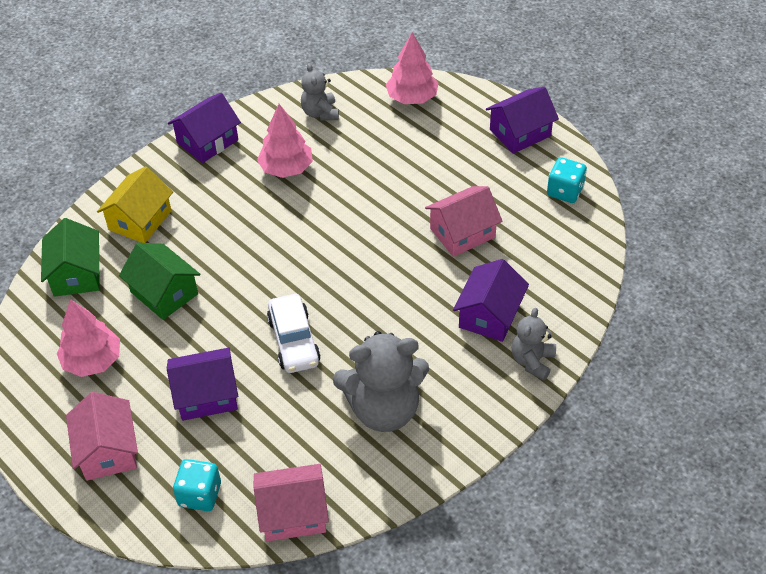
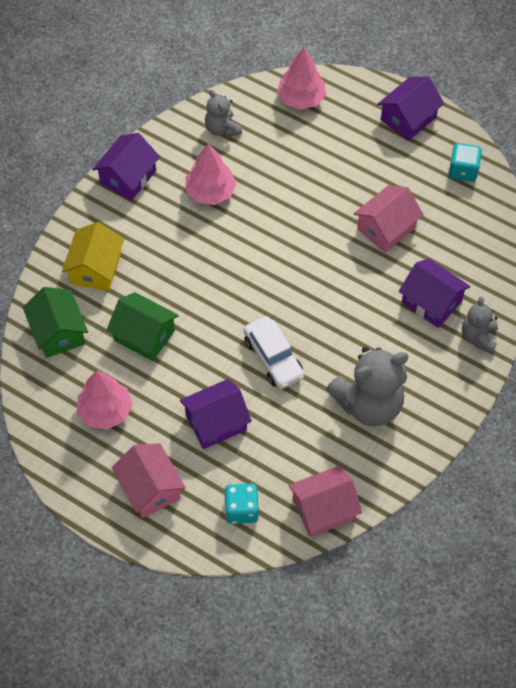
camera: 15 degrees left, 10 degrees up
purple house [453,259,529,342] -> purple house turned 60 degrees counterclockwise [398,258,471,328]

